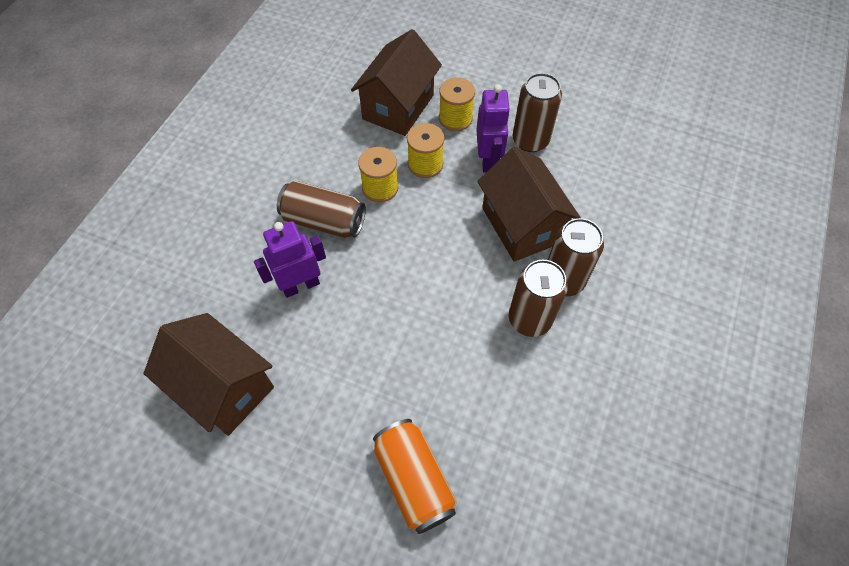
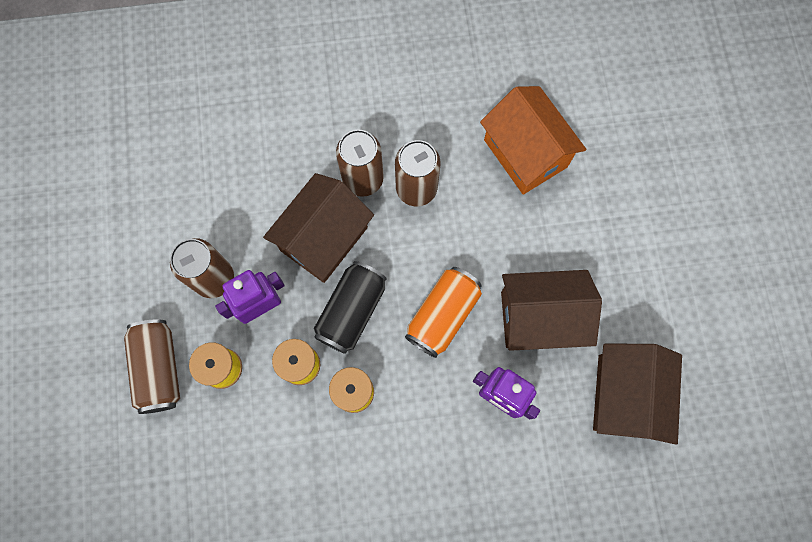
camera: 120 degrees left, 15 degrees up
brown can [277,181,366,238] -> brown can moved to [124,319,180,414]
brown house [351,29,442,136] -> brown house moved to [501,270,602,351]
orange can [373,419,457,534] -> orange can moved to [405,267,482,358]
none -> black can [314,261,387,354]
none -> orange house [480,86,586,194]

